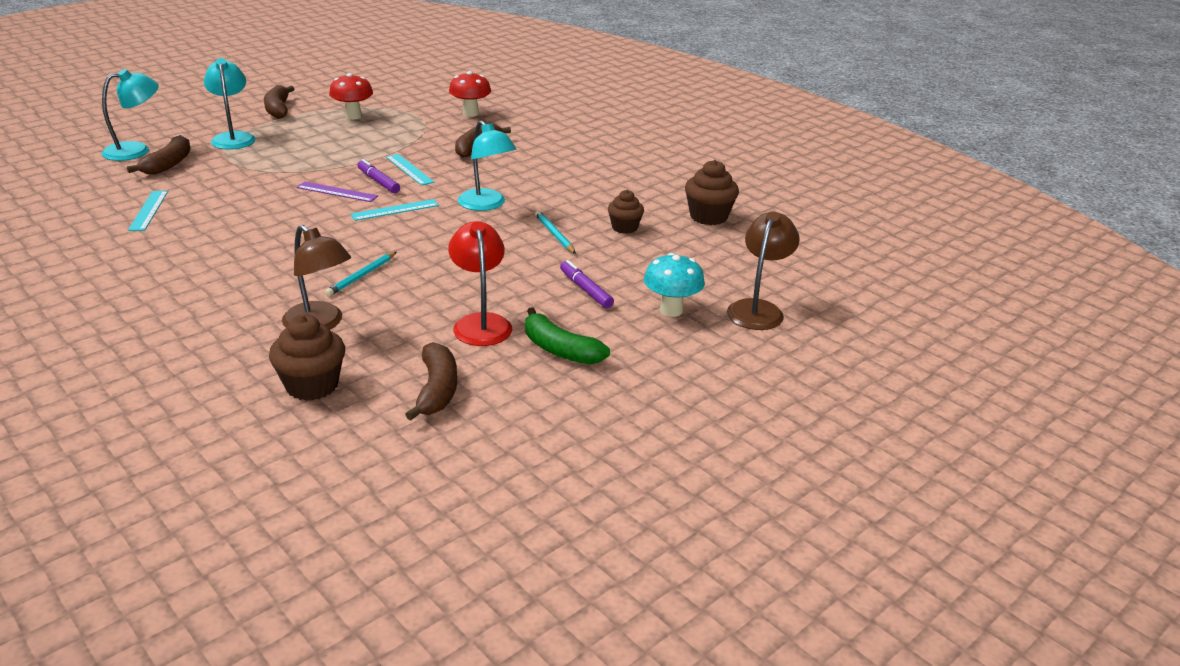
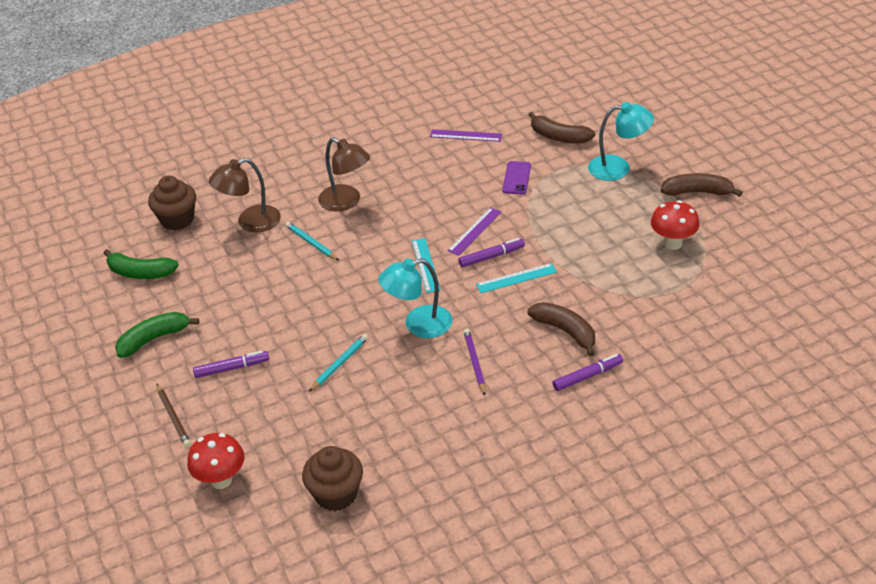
camera: 110 degrees right, 10 degrees up
turquoise lamp [101,69,159,161] -> none
turquoise ruler [128,191,168,231] -> purple ruler [430,129,502,142]
brown banana [405,342,457,420] -> green banana [104,249,179,279]
red lamp [448,221,512,346] -> none
red mushroom [449,71,491,117] -> red mushroom moved to [187,433,245,489]
turquoise pencil [535,211,576,254] -> turquoise pencil turned 45 degrees counterclockwise [309,334,368,392]
brown cupcake [608,190,644,234] -> none
turquoise mushroom [644,253,705,317] -> brown pencil [157,384,191,447]
brown lamp [727,211,800,330] -> brown lamp moved to [318,137,370,211]
none -> purple pencil [464,329,486,395]
none -> purple phone [502,161,531,194]
none -> purple marker [552,354,623,391]

